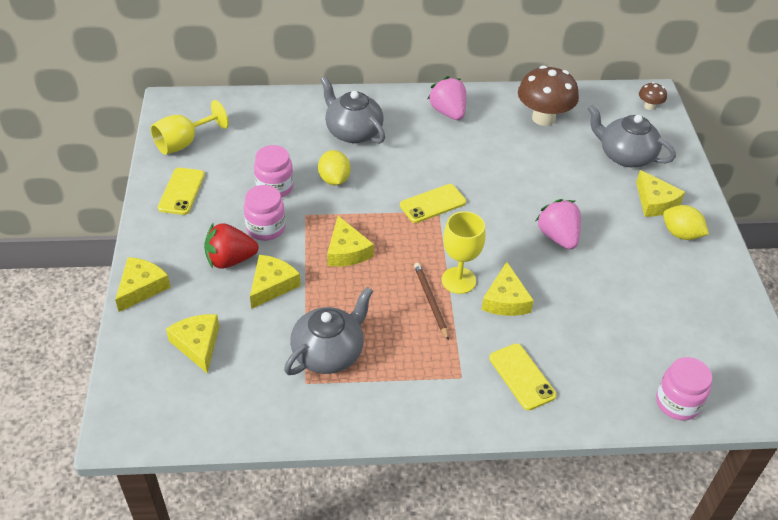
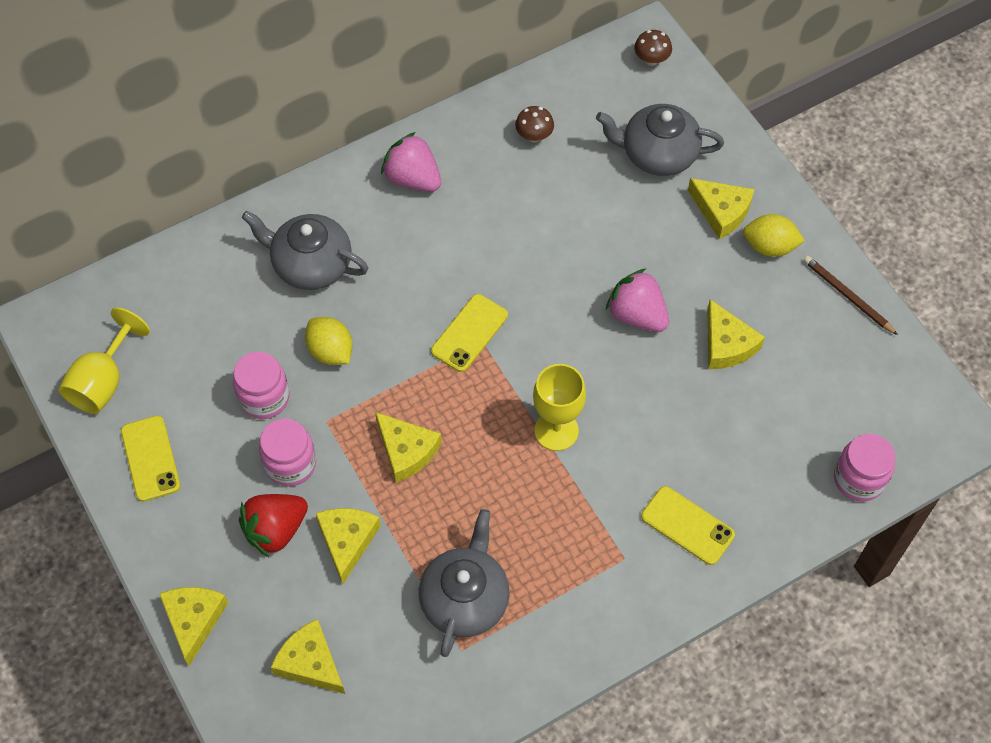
camera: 25 degrees left, 15 degrees up
brown pencil [414,263,449,341] -> brown pencil moved to [803,256,898,335]
yellow cheese [481,262,534,316] -> yellow cheese moved to [707,299,765,369]
brown mushroom [518,65,579,126] -> brown mushroom [515,106,554,142], size x0.47

